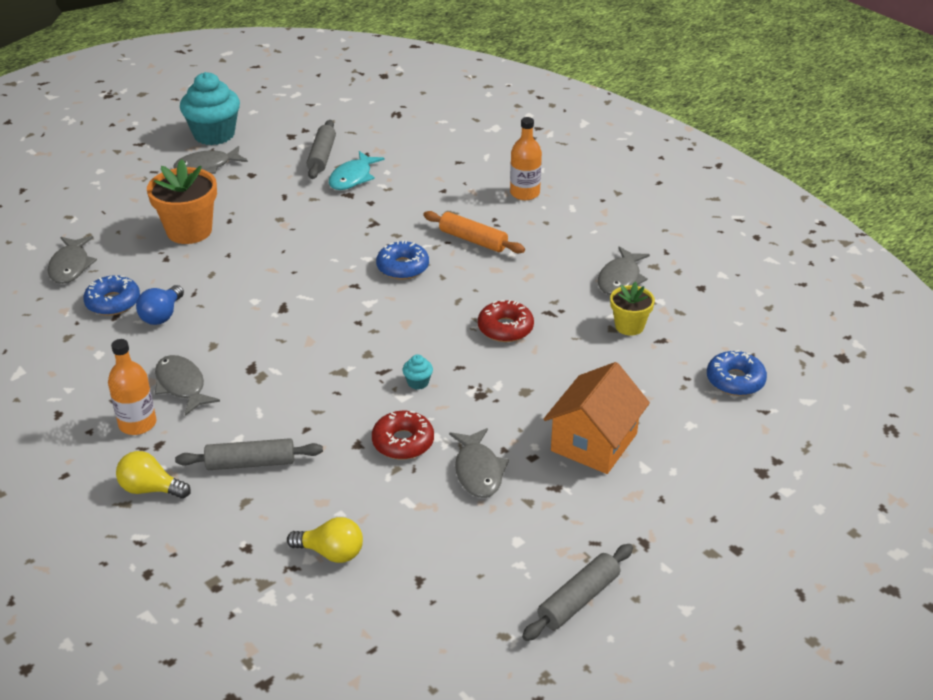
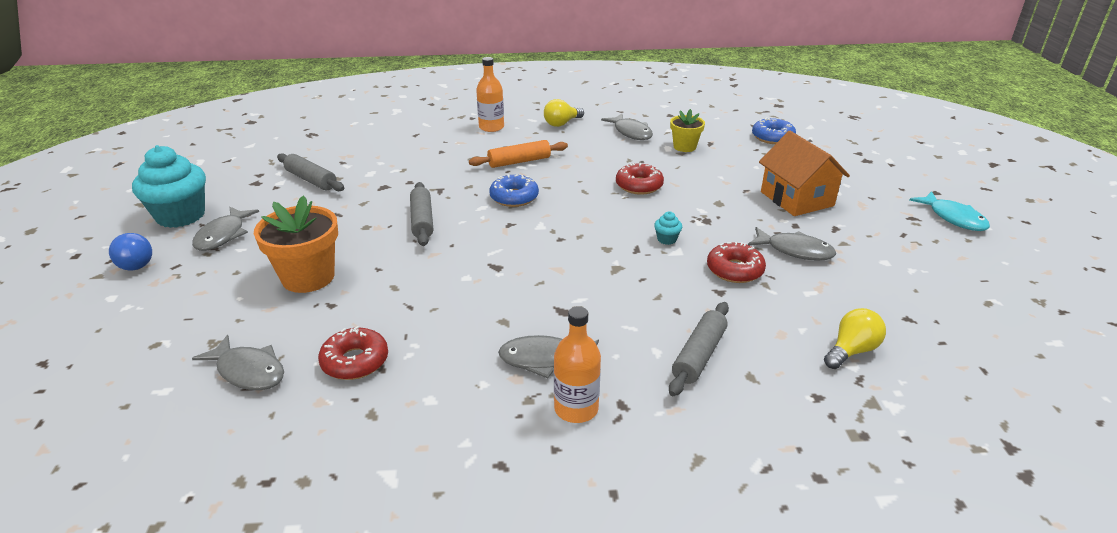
camera: 55 degrees left, 5 degrees down
blue donut [83,275,140,316] -> red donut [318,326,388,380]
yellow light bulb [116,451,191,499] -> yellow light bulb moved to [544,99,584,127]
blue light bulb [136,285,184,325] -> blue light bulb moved to [109,233,152,270]
turquoise fish [329,151,385,190] -> turquoise fish moved to [910,191,990,231]
grey rolling pin [522,544,633,641] -> grey rolling pin moved to [410,182,433,246]

